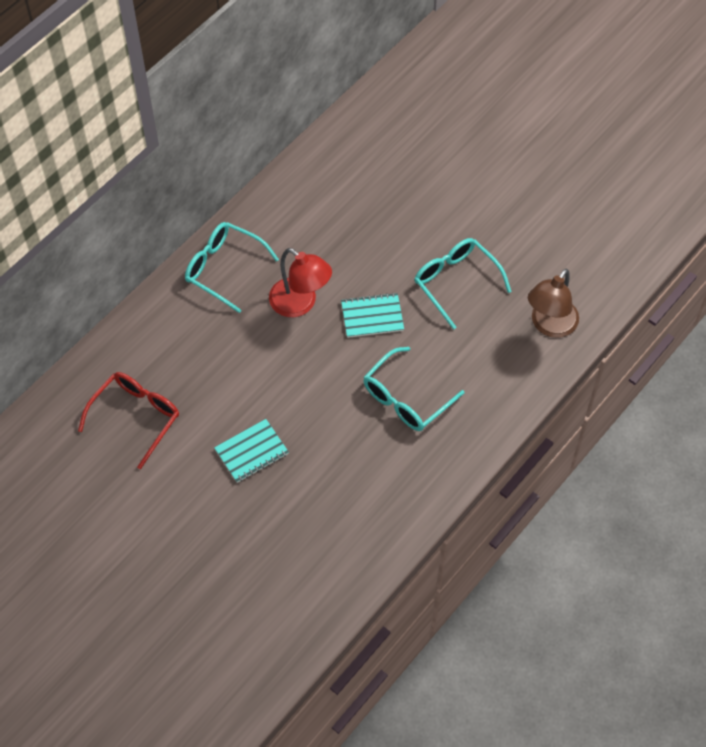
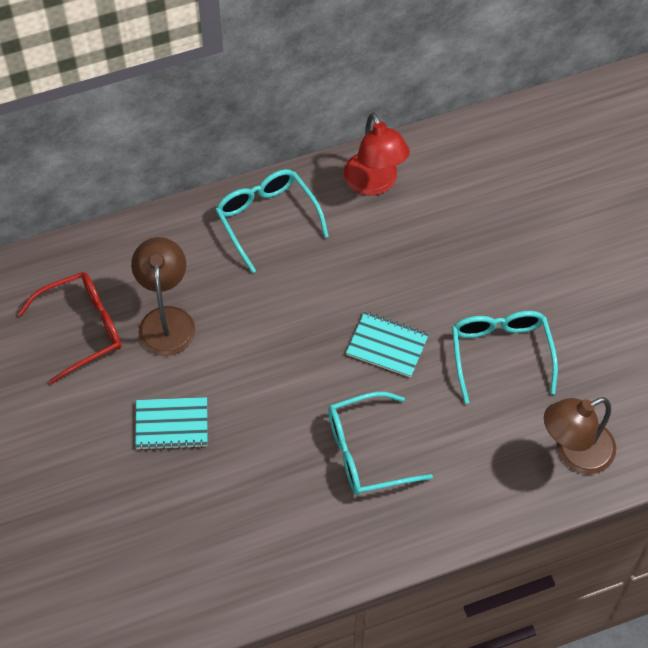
camera: 30 degrees right, 0 degrees up
red lamp [269,248,332,317] -> red lamp moved to [344,112,410,196]
none -> brown lamp [131,237,195,356]

